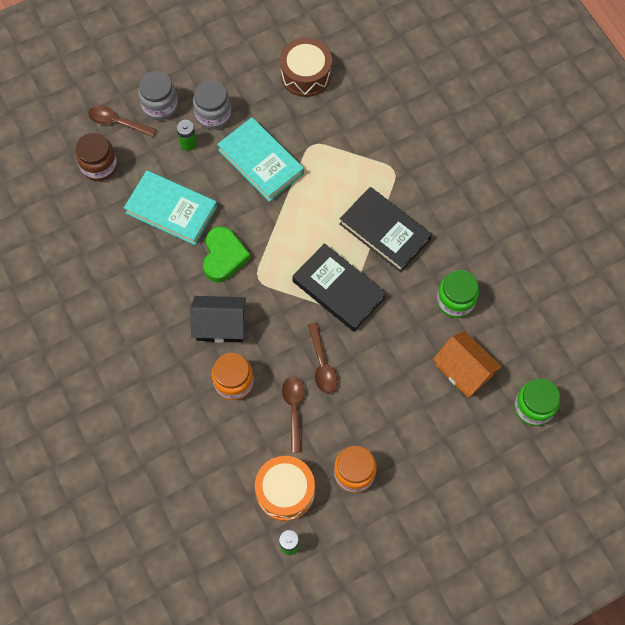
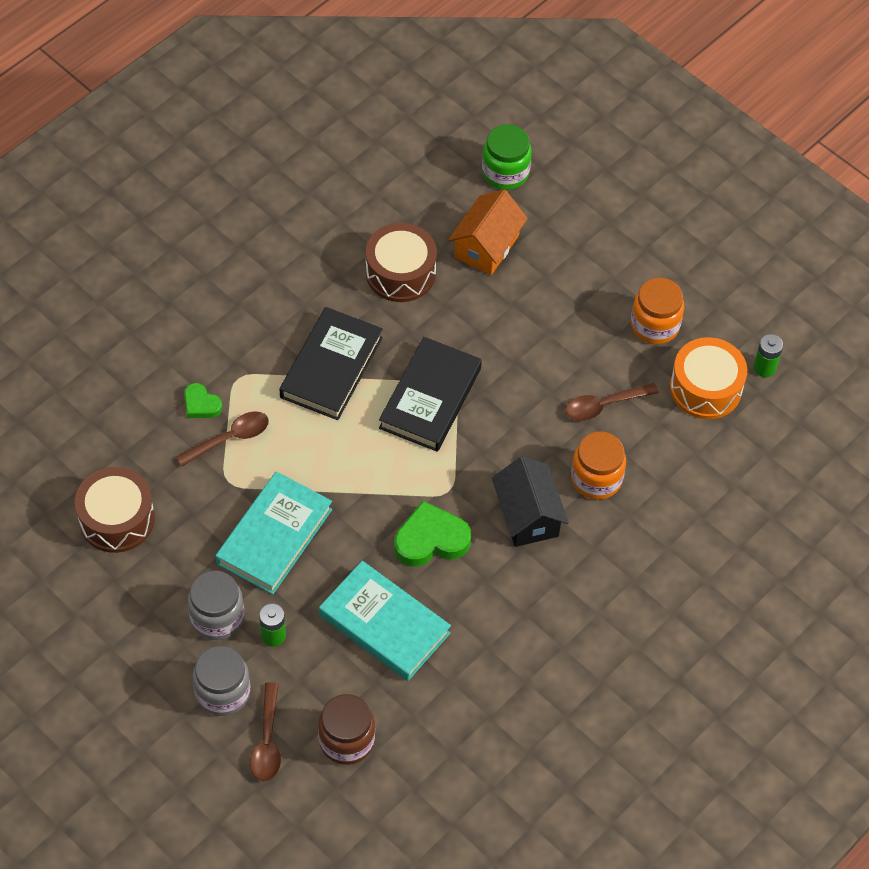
camera: 110 degrees left, 10 degrees down
turquoise book [124,170,217,245] -> turquoise book turned 60 degrees counterclockwise [319,561,451,681]
brown spoon [308,322,338,393] -> brown spoon moved to [176,411,269,467]
green jar [437,270,479,318] -> brown drum [366,223,437,302]
none -> green heart [184,383,222,418]

